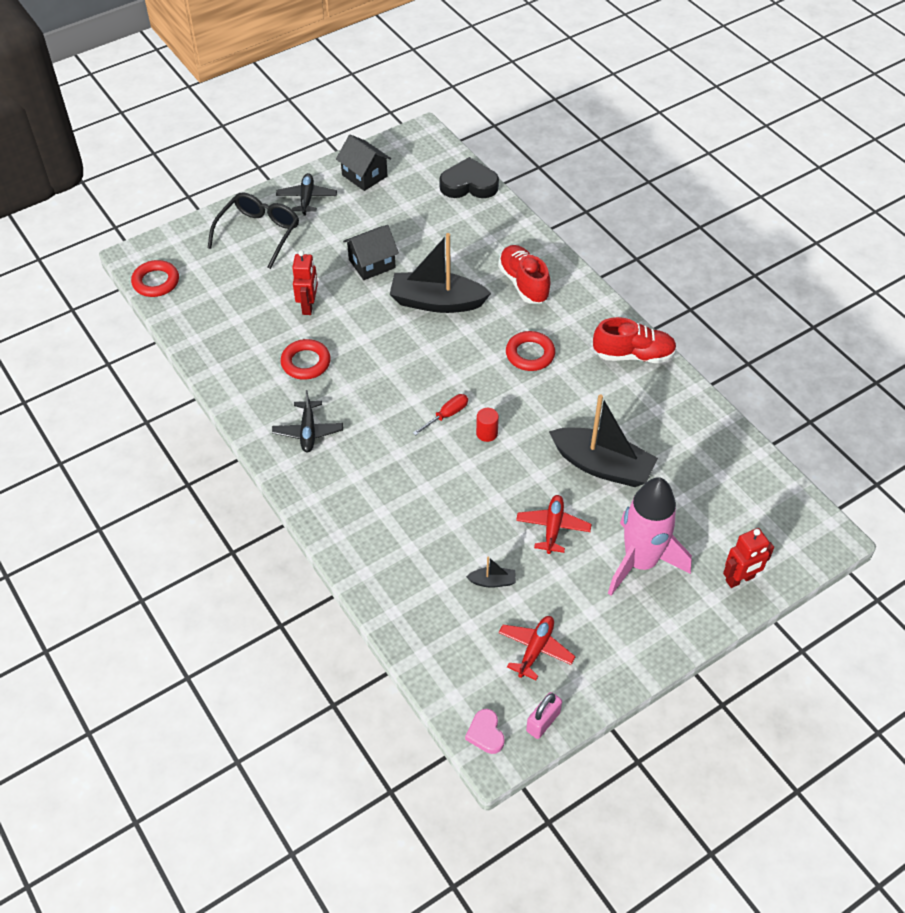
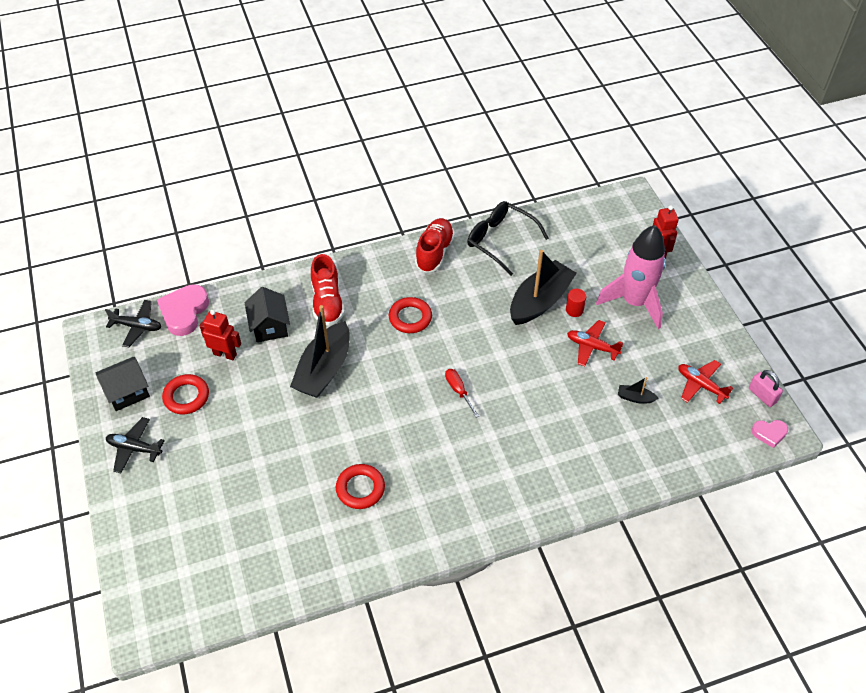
camera: 75 degrees left, 0 degrees up
red ring [131,260,179,297] -> red ring moved to [162,374,209,414]
black glasses [208,192,299,269] -> black glasses moved to [467,201,549,276]
black plane [272,390,343,453] -> black plane moved to [105,300,161,347]
red robot [292,250,318,315] -> red robot moved to [200,310,241,360]
black house [343,225,399,280] -> black house moved to [245,287,290,342]
black heart [439,157,499,198] -> pink heart [157,284,209,336]
black boat [466,556,516,588] -> black boat turned 90 degrees counterclockwise [618,377,658,404]
red cylinder [476,408,499,442] -> red cylinder moved to [566,289,587,317]
red shoe [498,245,551,303] -> red shoe turned 90 degrees counterclockwise [311,254,345,326]

